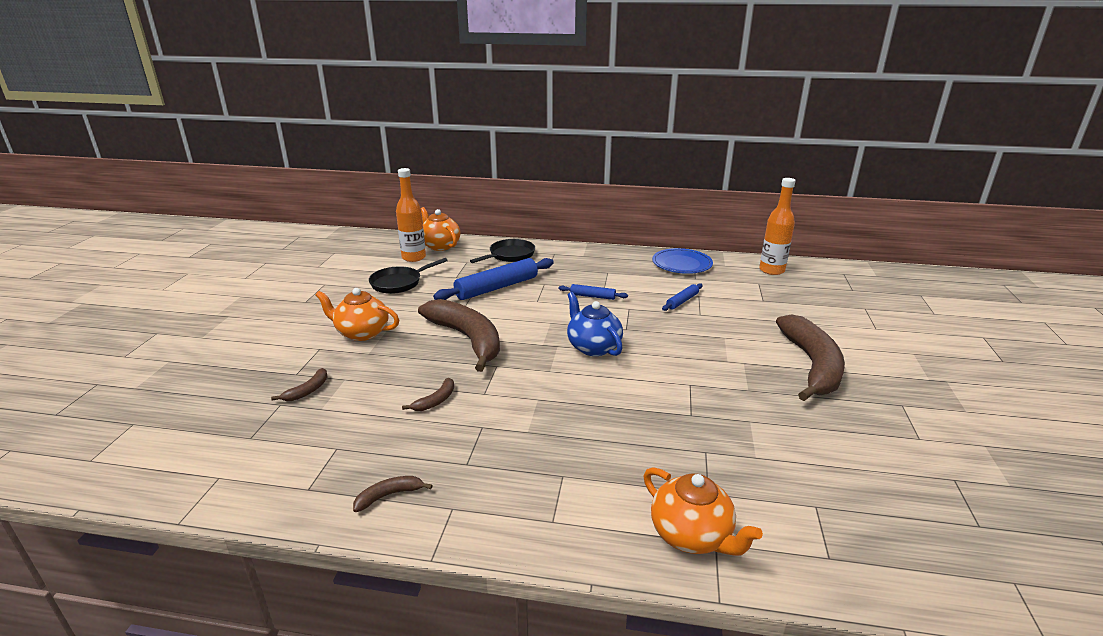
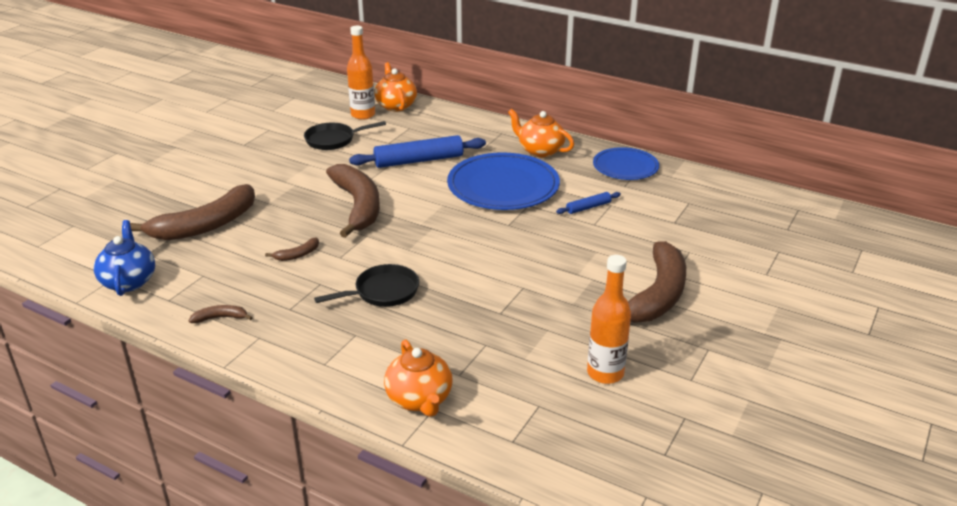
camera: 20 degrees right, 5 degrees up
brown banana [271,368,328,401] -> brown banana [130,184,255,240], size x2.47
orange teapot [315,288,399,341] -> orange teapot moved to [508,109,574,157]
black pan [470,239,535,263] -> black pan moved to [314,264,419,307]
blue rolling pin [559,284,628,300] -> blue plate [447,152,560,210]
blue teapot [567,292,623,356] -> blue teapot moved to [94,220,155,296]
orange bottle [759,178,796,275] -> orange bottle moved to [587,255,631,384]

